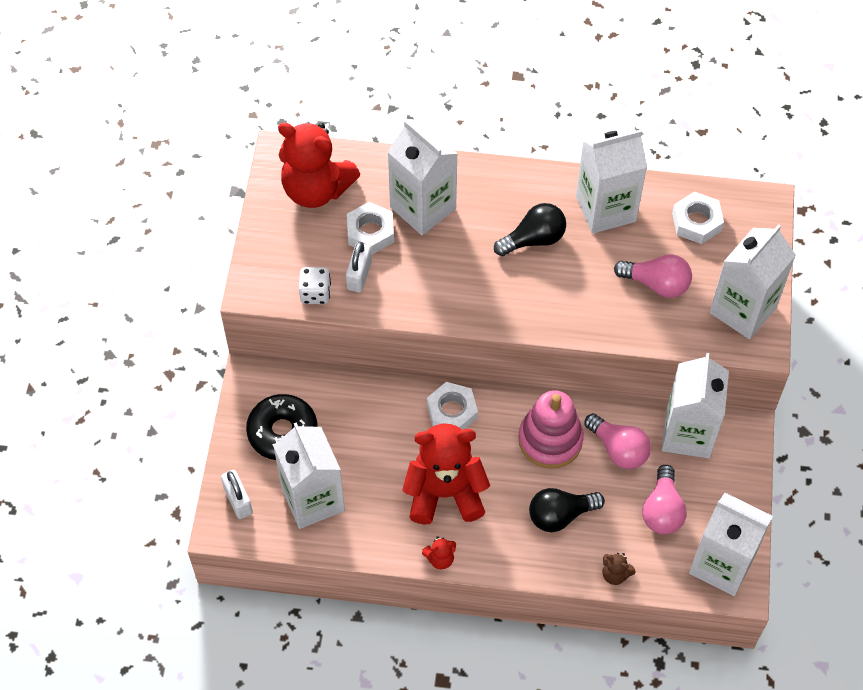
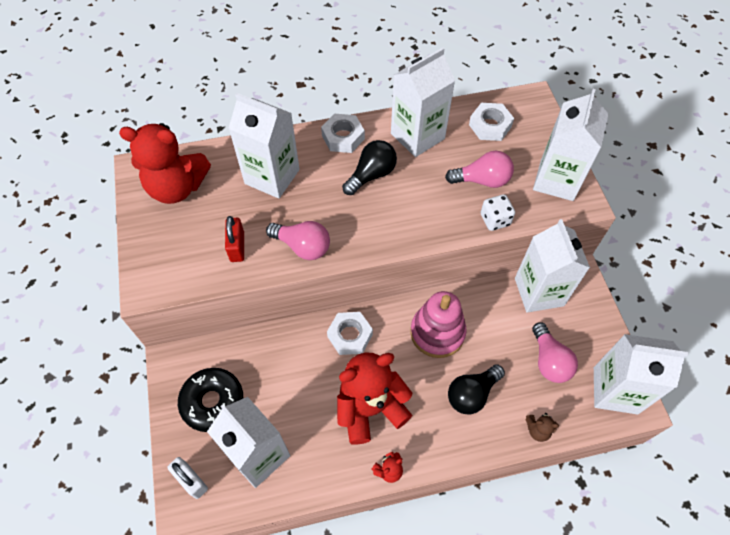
camera: 20 degrees left, 0 degrees up
white dice [299,267,331,304] -> white dice moved to [481,194,515,231]
white padlock [346,242,372,292] -> red padlock [225,216,244,262]
white nut [347,202,394,255] -> white nut moved to [321,114,365,153]
pink light bulb [584,413,651,469] -> pink light bulb moved to [266,221,330,260]

